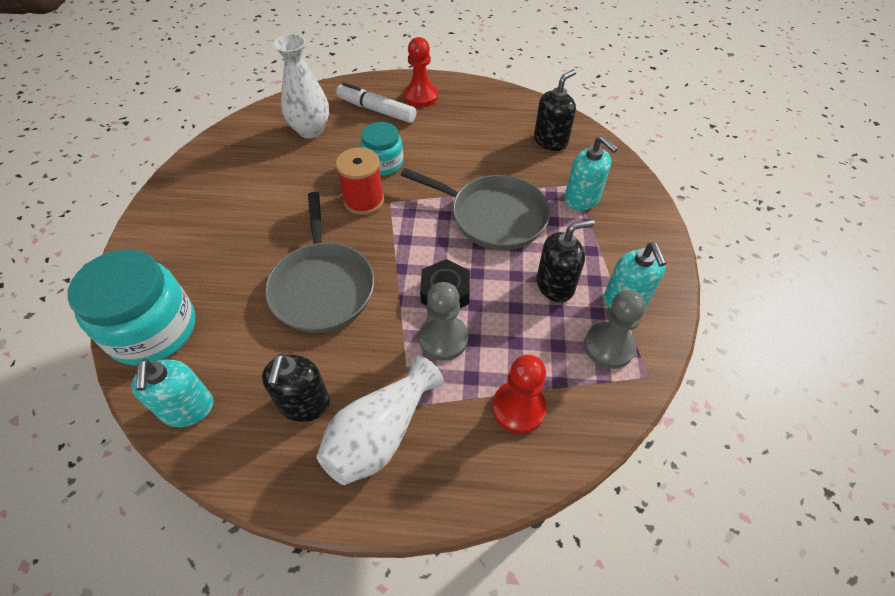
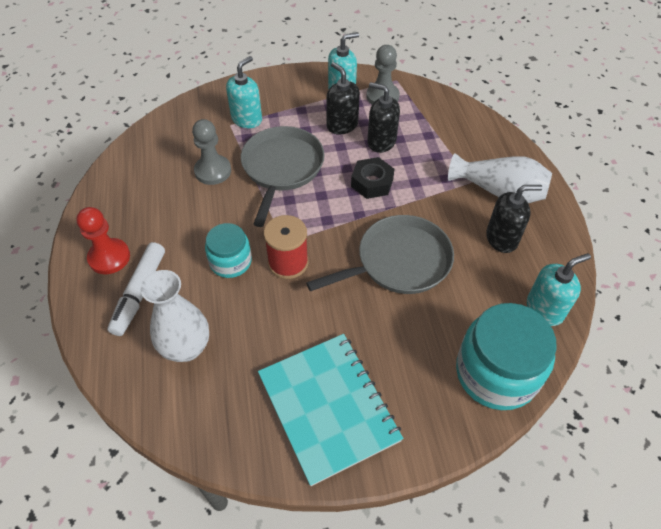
camera: 105 degrees left, 0 degrees up
grey pawn [419,282,468,361] -> grey pawn moved to [192,119,231,185]
red pawn [492,355,547,434] -> none
black soap dispenser [534,69,576,151] -> black soap dispenser moved to [367,82,400,153]
none -> turquoise notebook [258,334,403,486]

